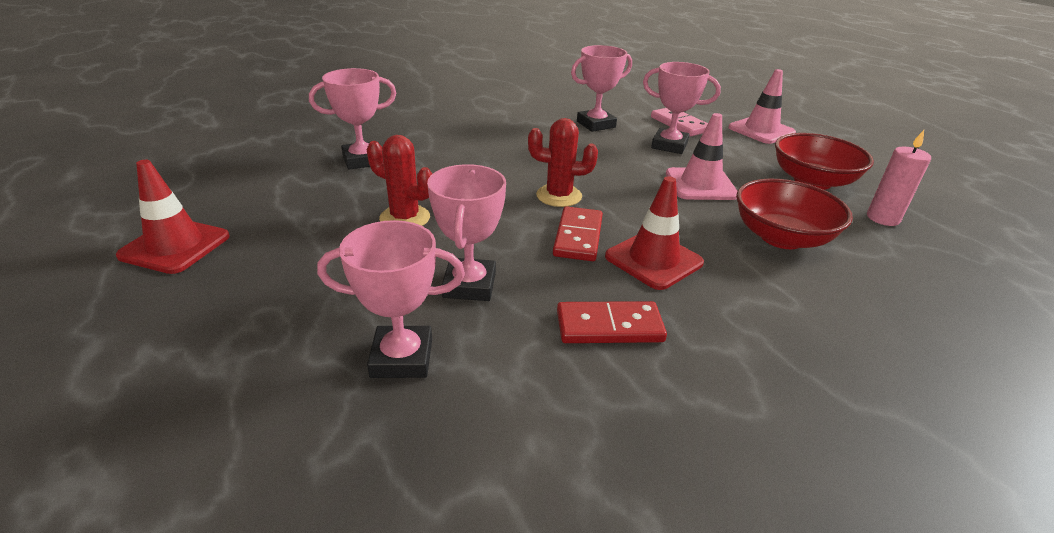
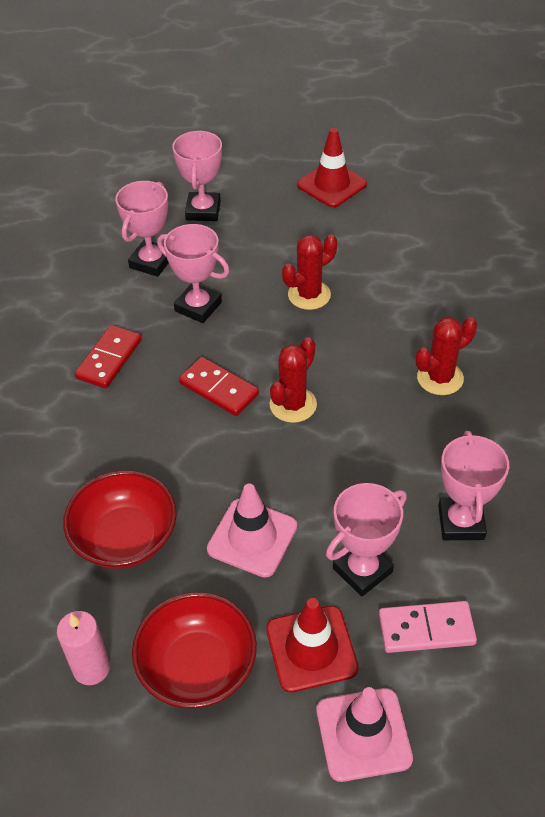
camera: 120 degrees right, 15 degrees up
pink trophy [309,68,396,170] -> pink trophy moved to [172,131,222,221]
red traffic cone [605,176,704,290] -> red traffic cone moved to [266,598,359,693]
none -> red cactus [416,317,477,395]

